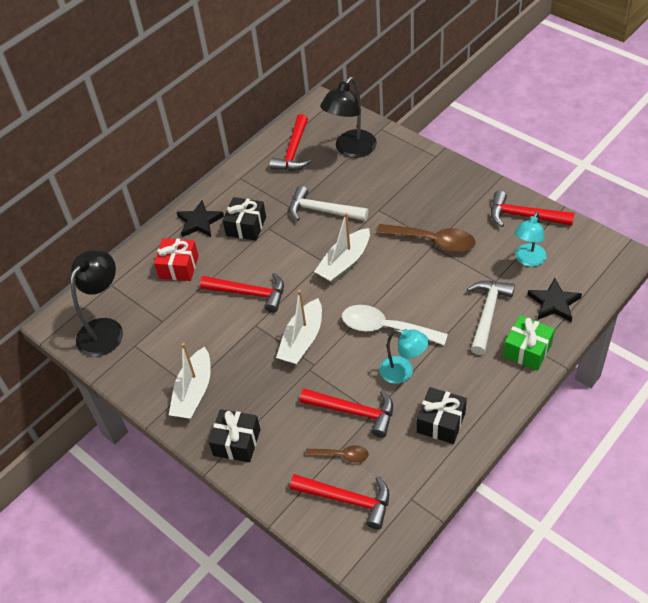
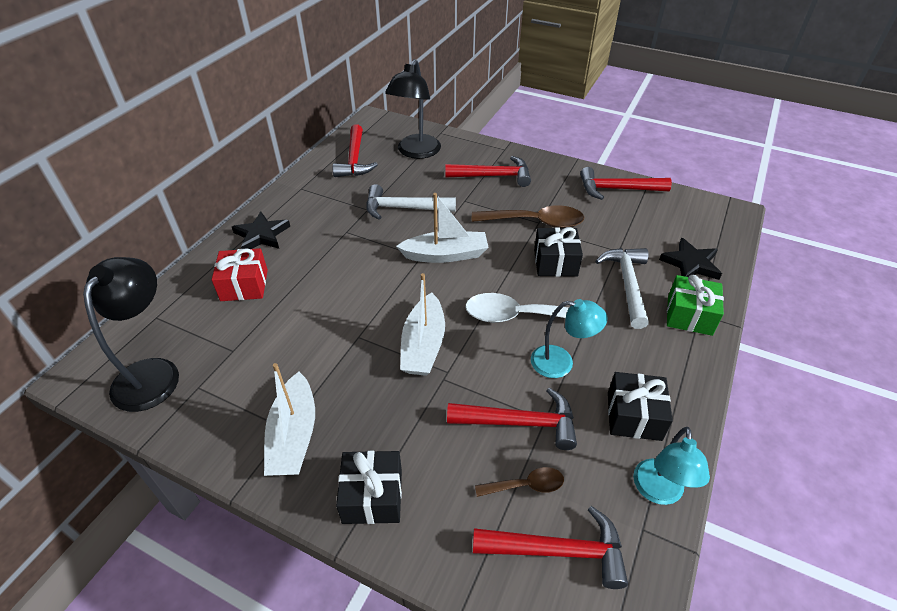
camera: 20 degrees left, 5 degrees down
red hammer [200,273,284,313] -> red hammer moved to [445,156,531,187]
black gift [223,197,266,241] -> black gift moved to [534,227,583,277]
white boat [314,213,370,283] -> white boat turned 120 degrees counterclockwise [396,193,489,263]
turquoise lamp [515,212,547,267] -> turquoise lamp moved to [633,427,710,505]

